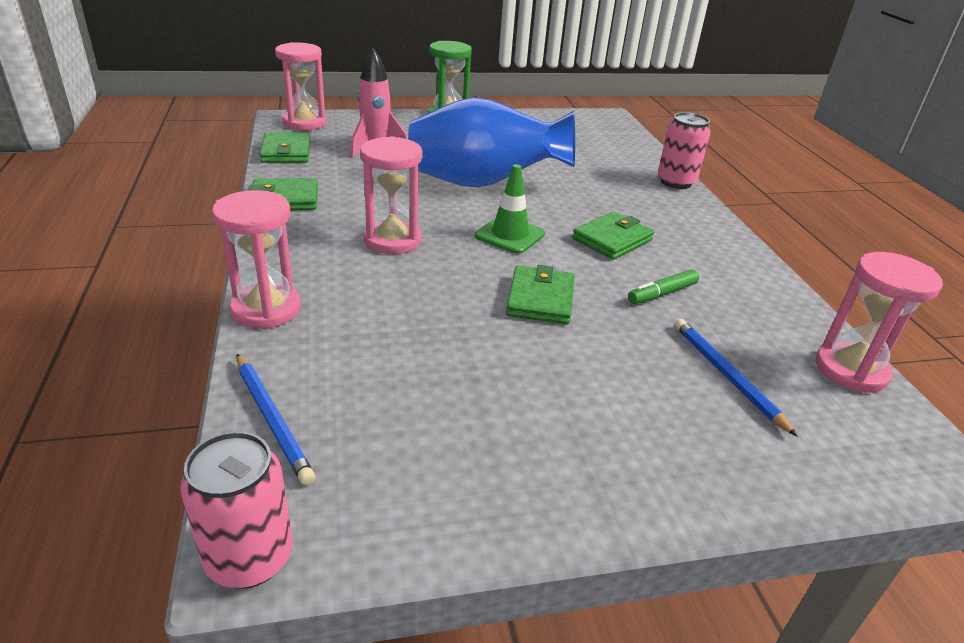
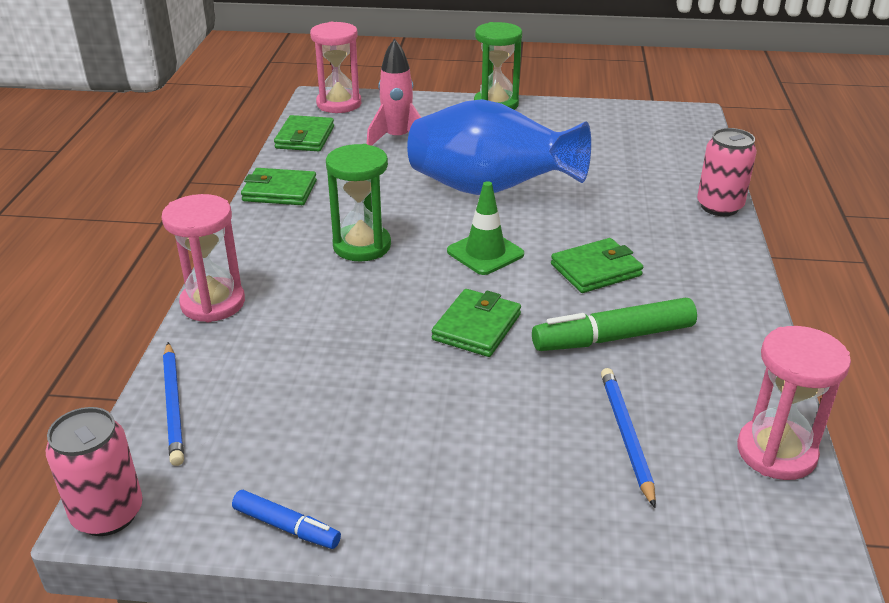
camera: 20 degrees right, 0 degrees up
pink hourglass [360,136,423,254] -> green hourglass [326,144,391,261]
green marker [628,269,699,304] -> green marker [532,298,697,351], size x1.78
none -> blue marker [232,490,341,549]

